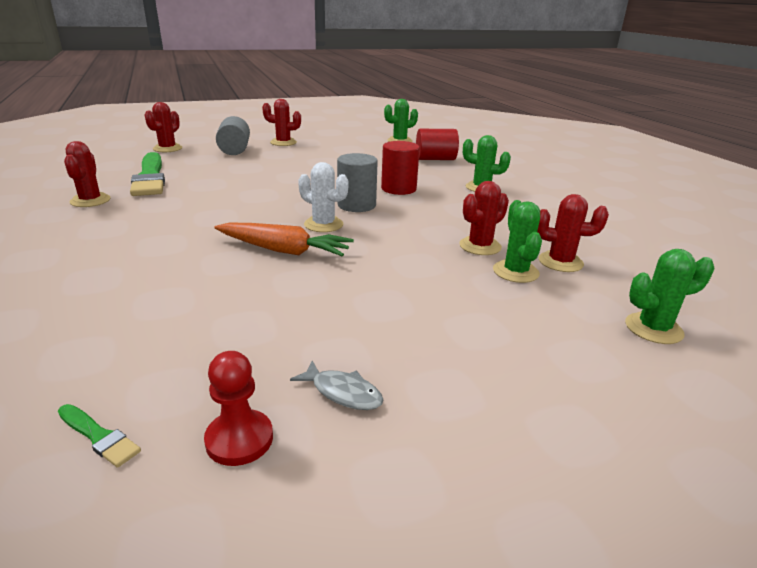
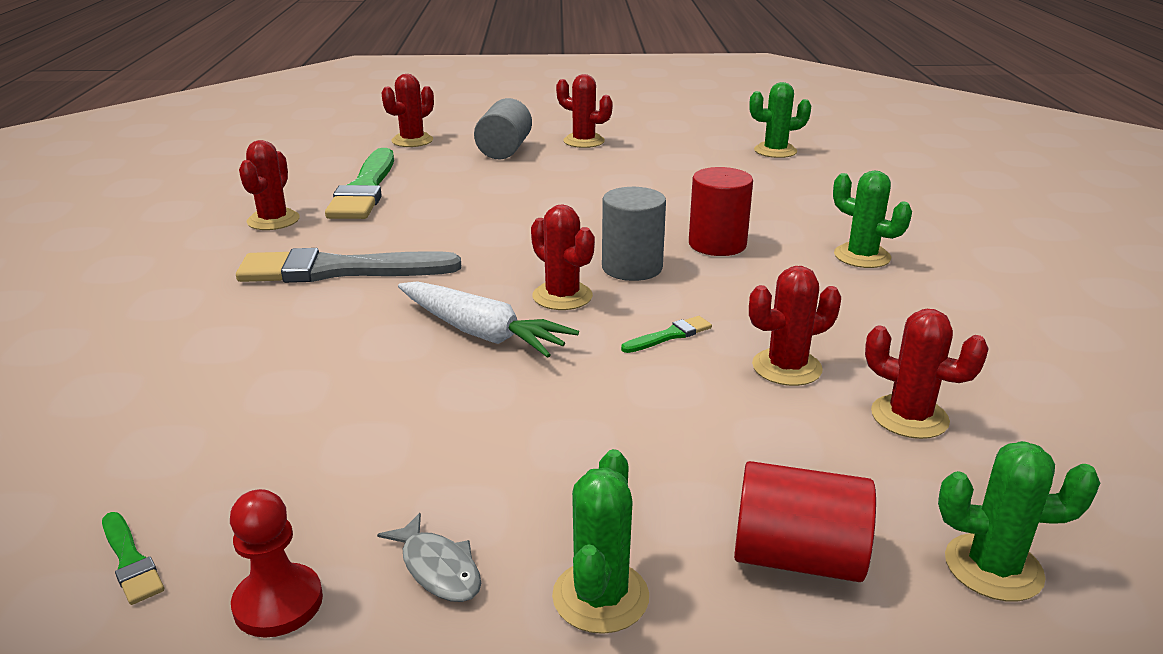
camera: 20 degrees right, 0 degrees up
orange carrot [214,223,354,257] -> white carrot [398,281,579,358]
white cactus [298,162,348,232] -> red cactus [531,204,595,310]
red cylinder [416,129,459,160] -> red cylinder moved to [734,461,876,582]
green cactus [493,200,542,283] -> green cactus moved to [552,449,649,634]
none -> grey brush [236,248,461,283]
none -> green brush [621,316,712,353]

